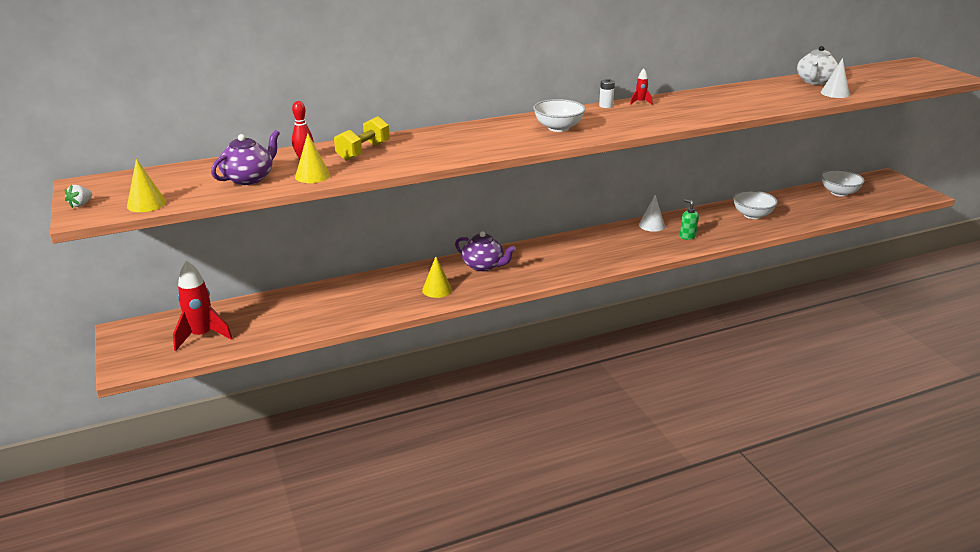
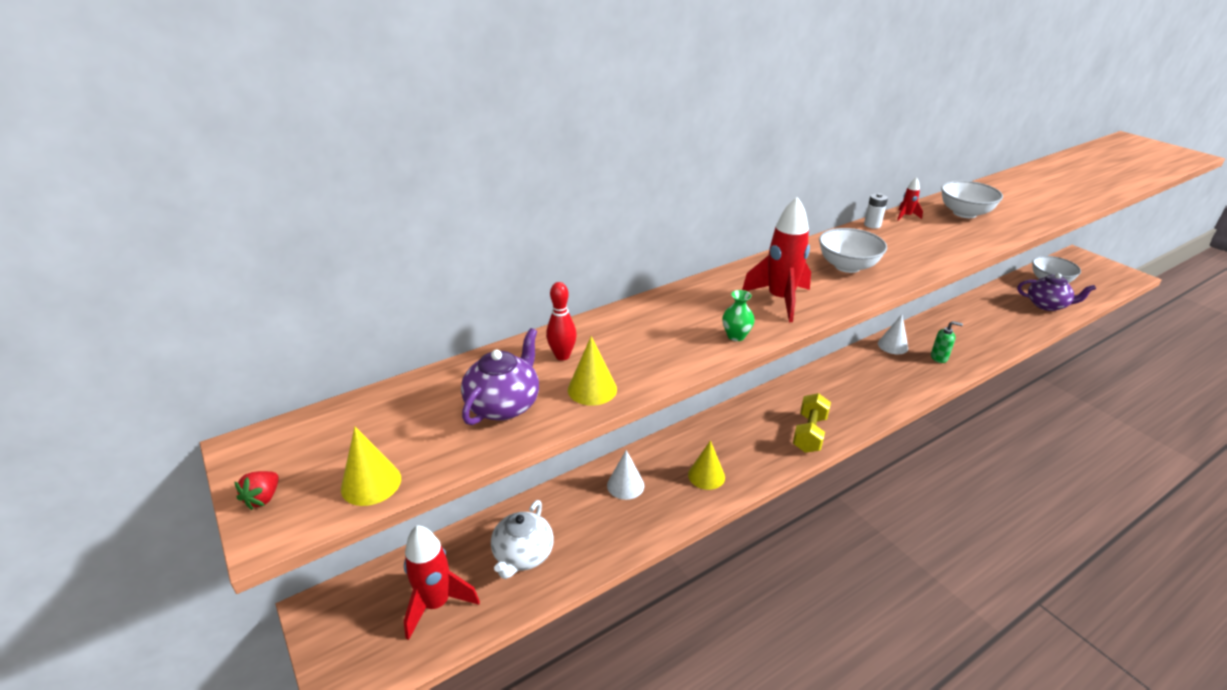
camera: 10 degrees left, 5 degrees up
white strawberry [65,185,92,208] -> red strawberry [234,471,279,510]
yellow dumbbell [334,116,390,161] -> yellow dumbbell moved to [793,393,831,453]
purple teapot [455,231,516,272] -> purple teapot moved to [1017,273,1096,311]
green soap dispenser [680,199,699,240] -> green soap dispenser turned 150 degrees clockwise [931,321,963,363]
white bowl [733,190,778,219] -> white bowl moved to [941,181,1003,218]
white teapot [797,46,838,85] -> white teapot moved to [491,500,554,579]
white cone [821,58,850,98] -> white cone moved to [607,450,644,500]
none -> green vase [722,290,755,341]
none -> red rocket [742,197,811,322]

